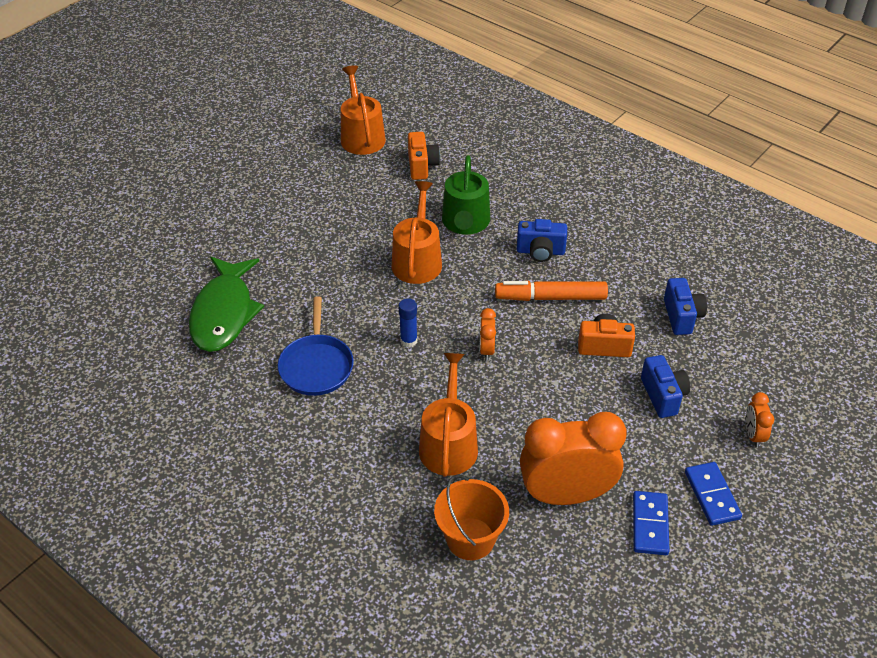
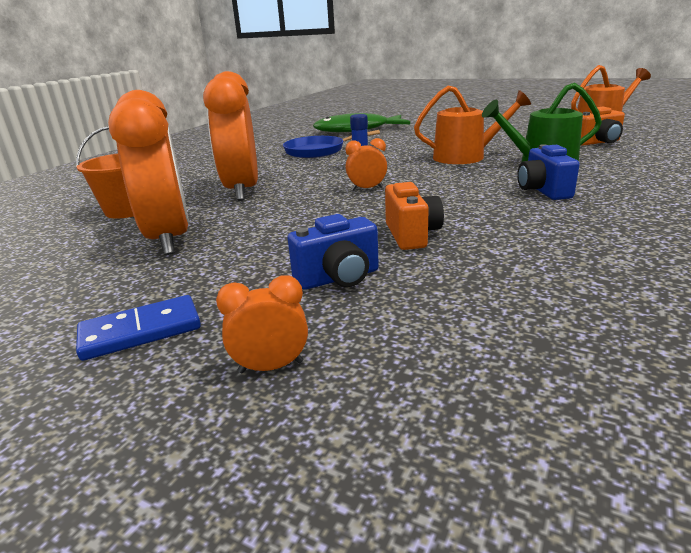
camera: 80 degrees right, 20 degrees down
orange watering can [419,353,478,477] -> orange clock [203,71,258,201]
orange marker [495,281,608,301] -> none
blue domino [633,491,670,555] -> none
blue camera [664,278,707,335] -> none

